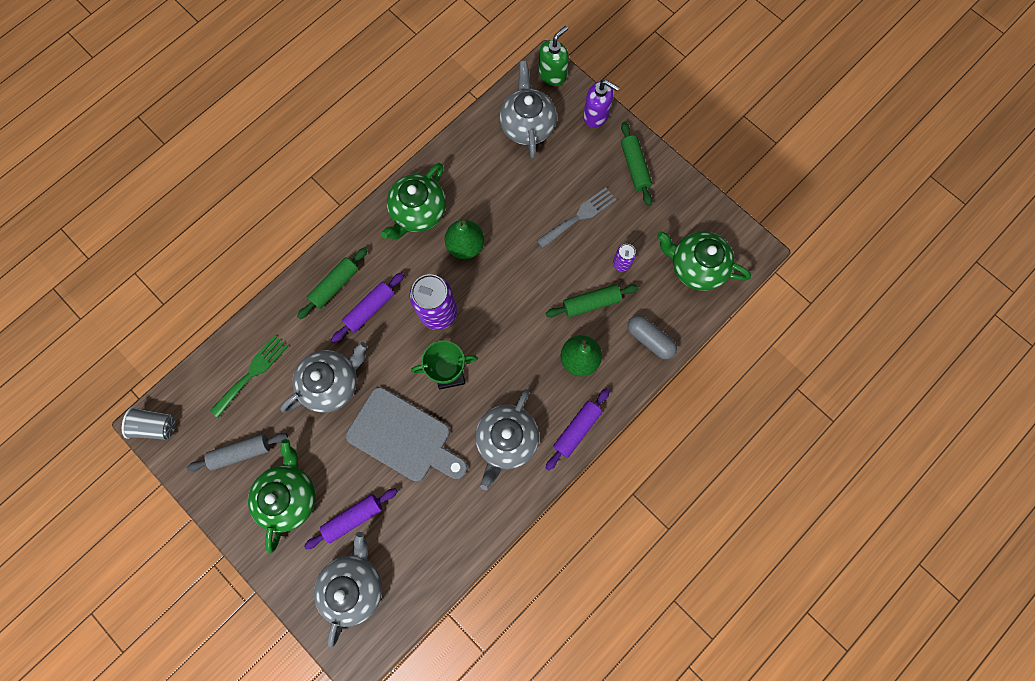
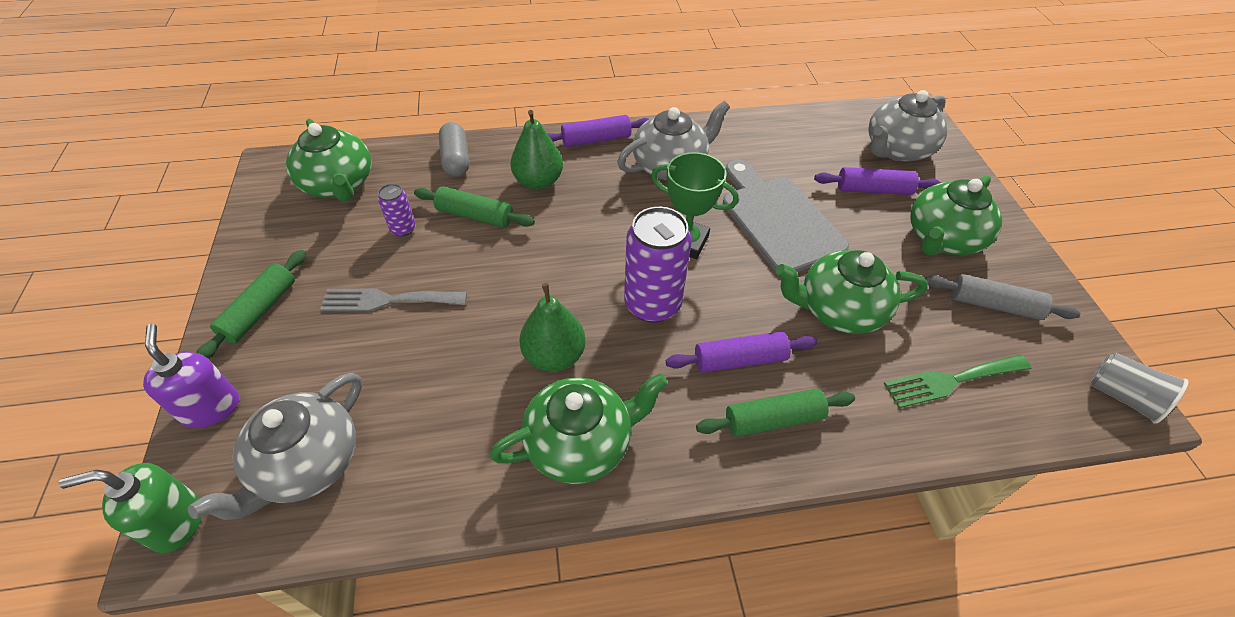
camera: 145 degrees left, 25 degrees down
grey teapot [280,342,367,413] -> green teapot [776,250,928,334]

